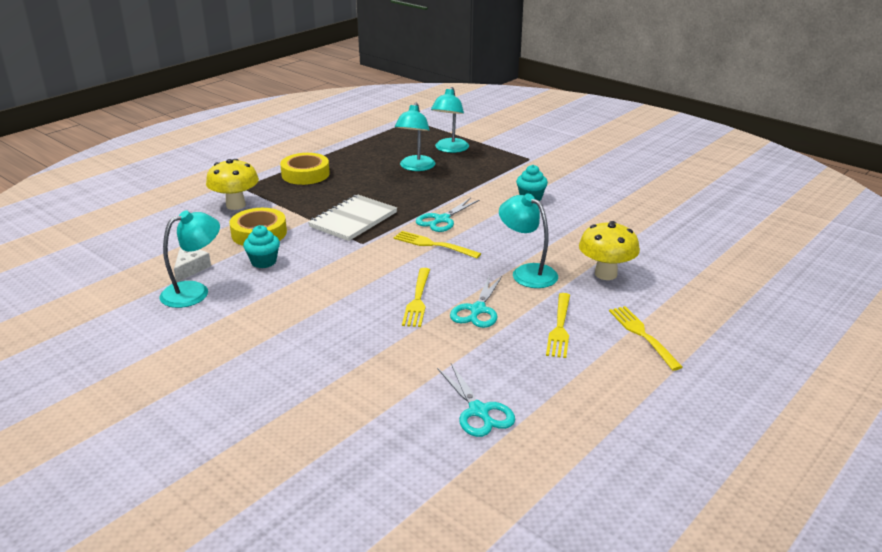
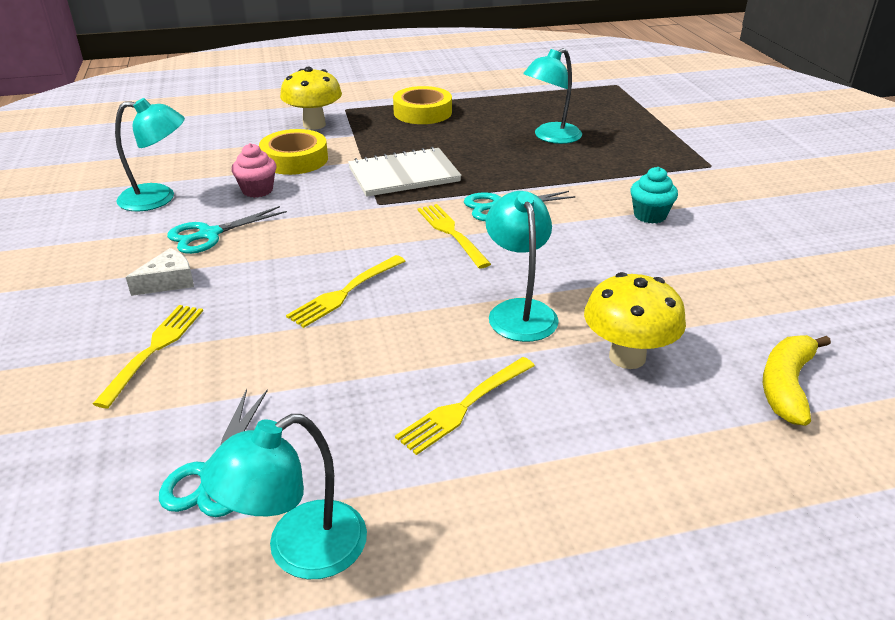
camera: 35 degrees right, 5 degrees up
white cheese [174,248,211,282] -> white cheese moved to [126,248,194,296]
turquoise cupcake [243,225,280,268] -> pink cupcake [231,143,277,198]
turquoise lamp [431,87,469,153] -> turquoise lamp moved to [200,414,367,579]
turquoise scissors [450,275,502,328] -> turquoise scissors moved to [167,206,287,254]
yellow fork [609,306,683,371] -> yellow fork moved to [93,305,203,408]
none -> yellow banana [763,335,831,426]

